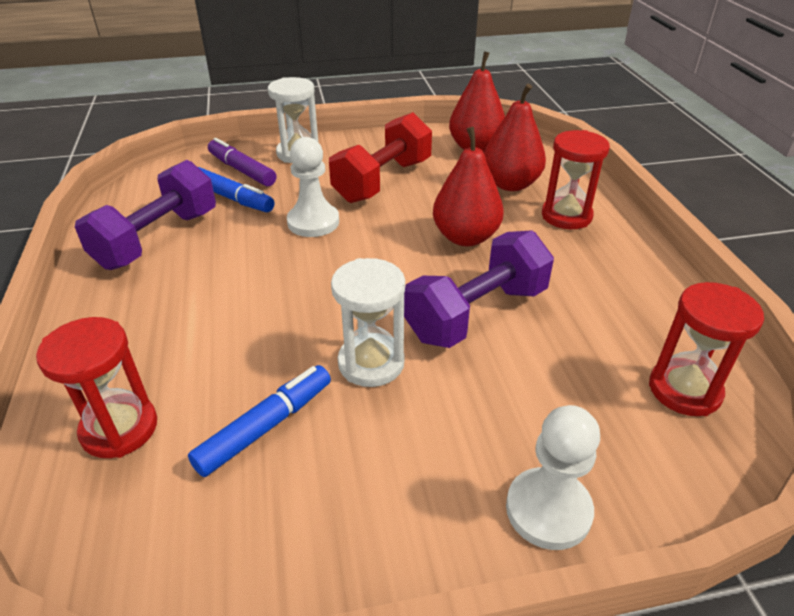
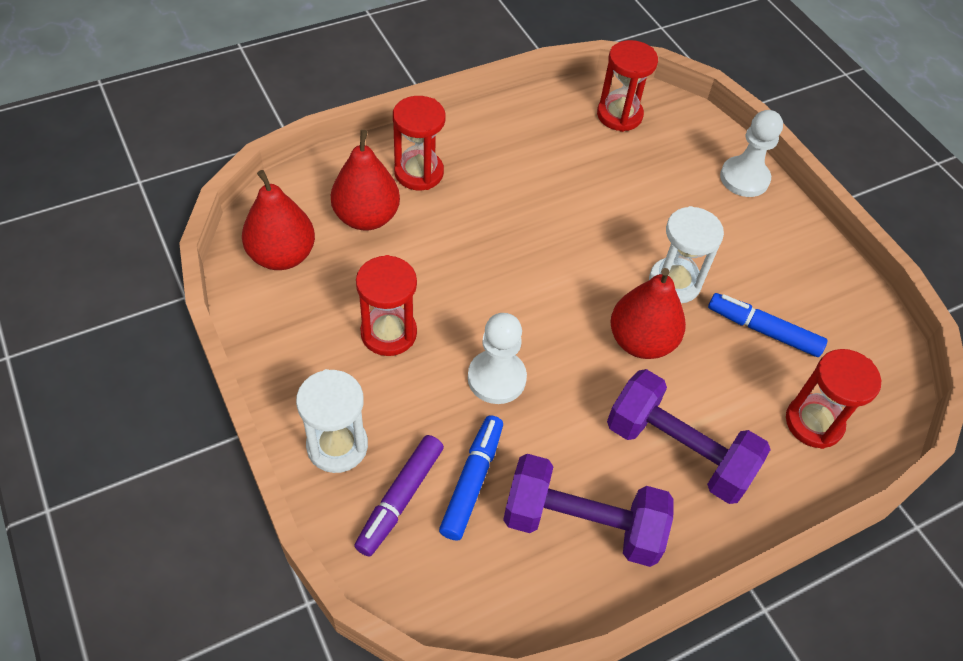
camera: 110 degrees left, 15 degrees up
red dumbbell [329,112,432,203] -> red hourglass [356,255,417,356]
purple dumbbell [404,230,554,348] -> purple dumbbell moved to [607,369,771,504]
red pear [433,127,504,246] -> red pear moved to [610,268,686,359]

